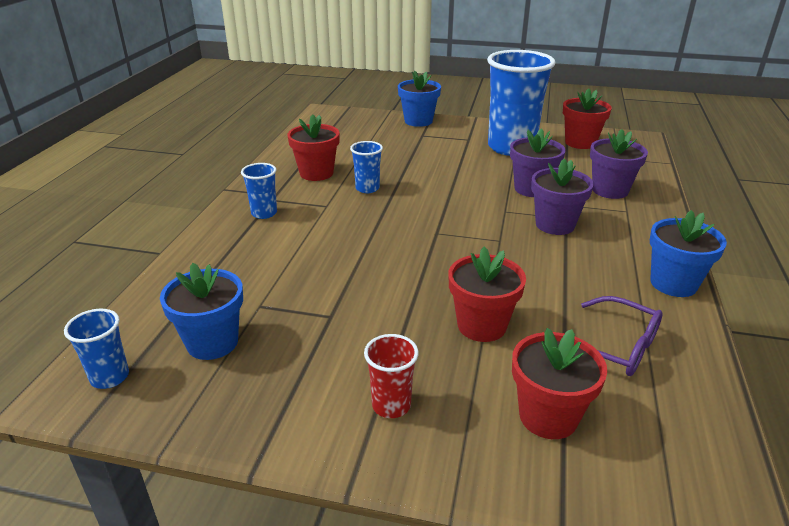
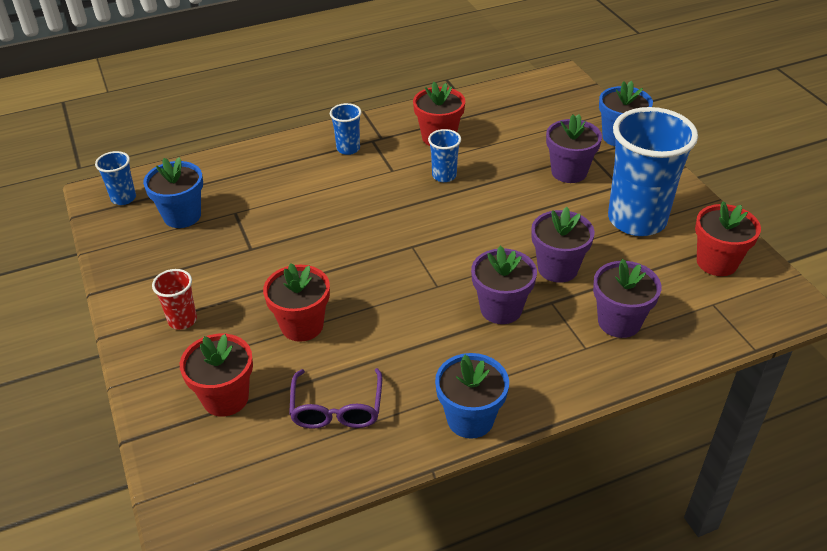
camera: 55 degrees right, 10 degrees up
none -> purple flower pot [546,114,602,183]

